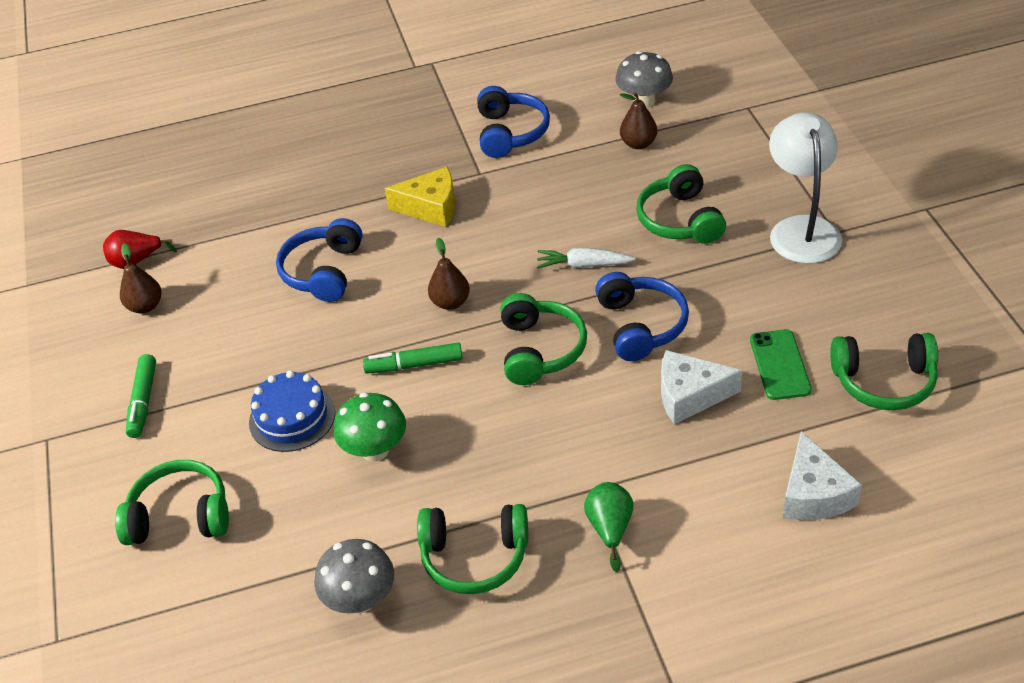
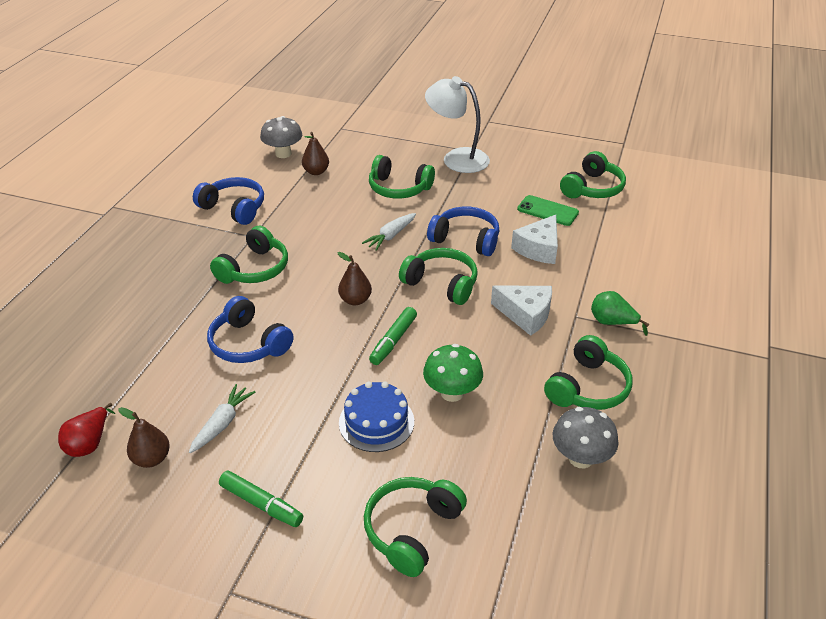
camera: 60 degrees left, 5 degrees down
yellow cheese [385,167,455,227] -> green headphones [210,226,288,284]
white cheese [783,431,862,520] -> white cheese moved to [491,285,552,336]
none -> white carrot [189,384,255,453]

